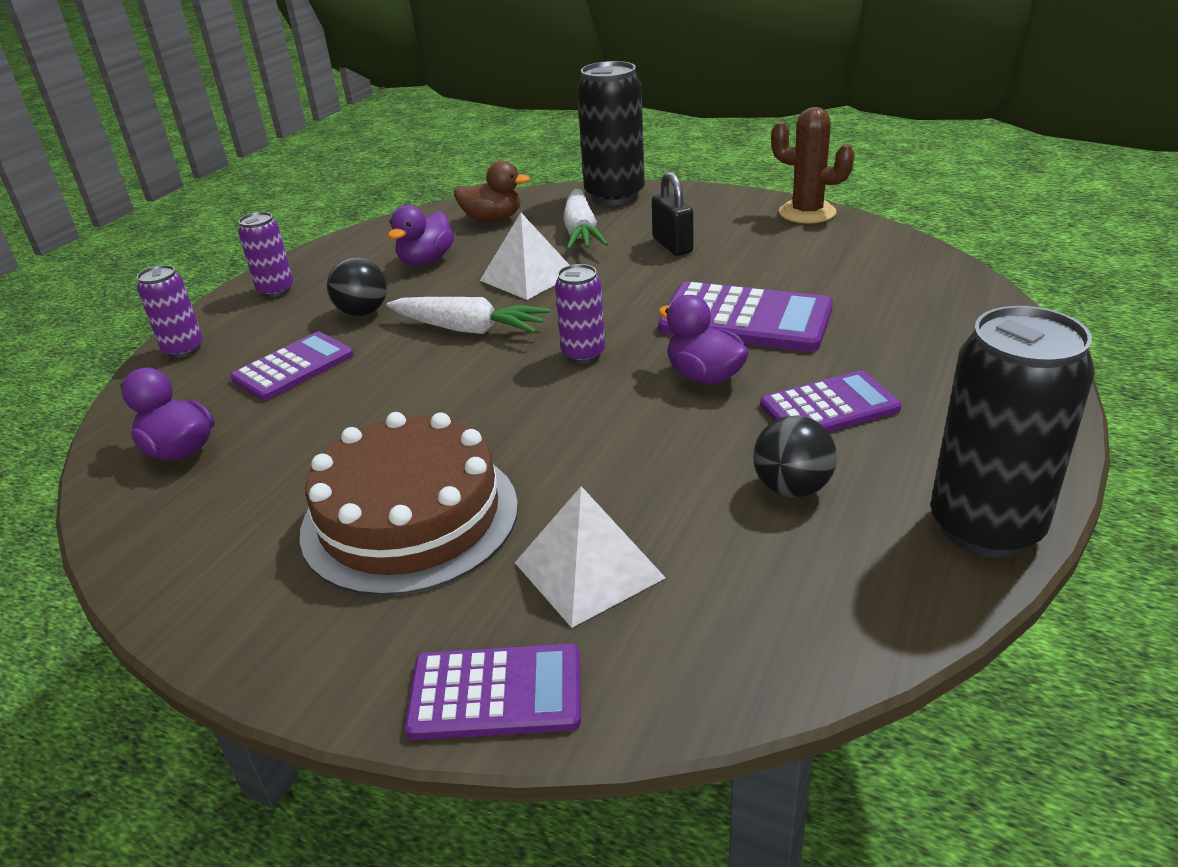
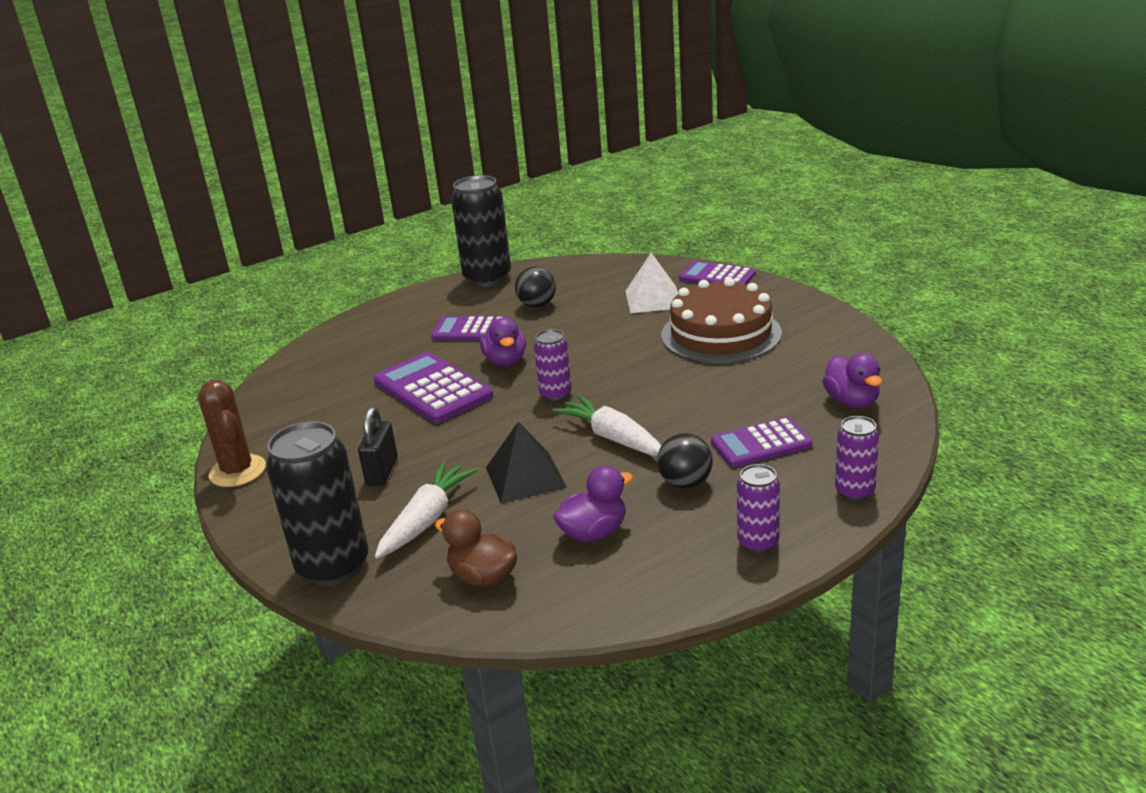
camera: 150 degrees left, 5 degrees down
white pyramid [480,213,569,300] -> black pyramid [486,422,567,504]

